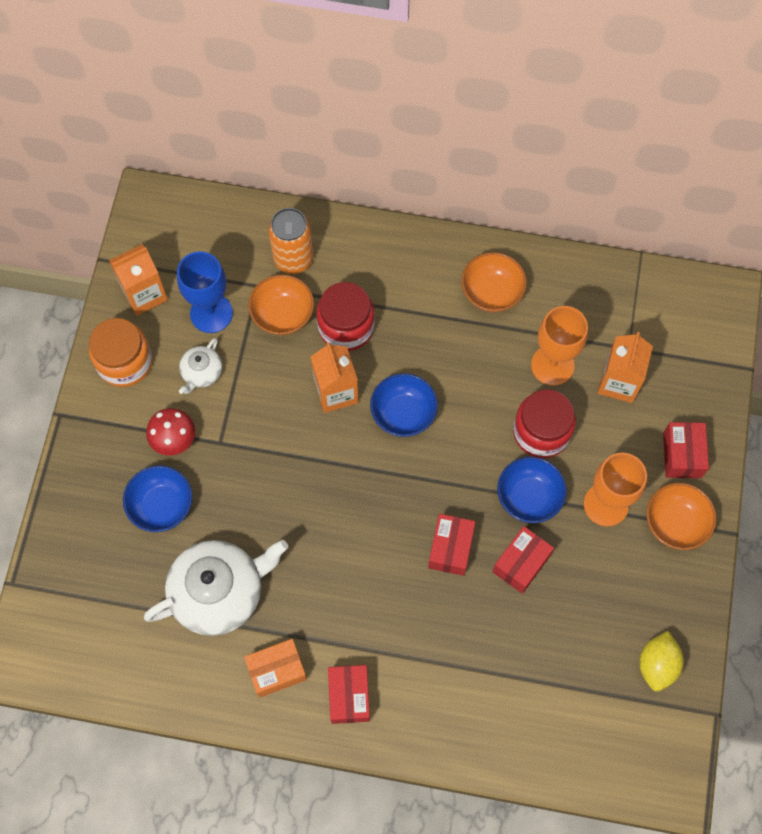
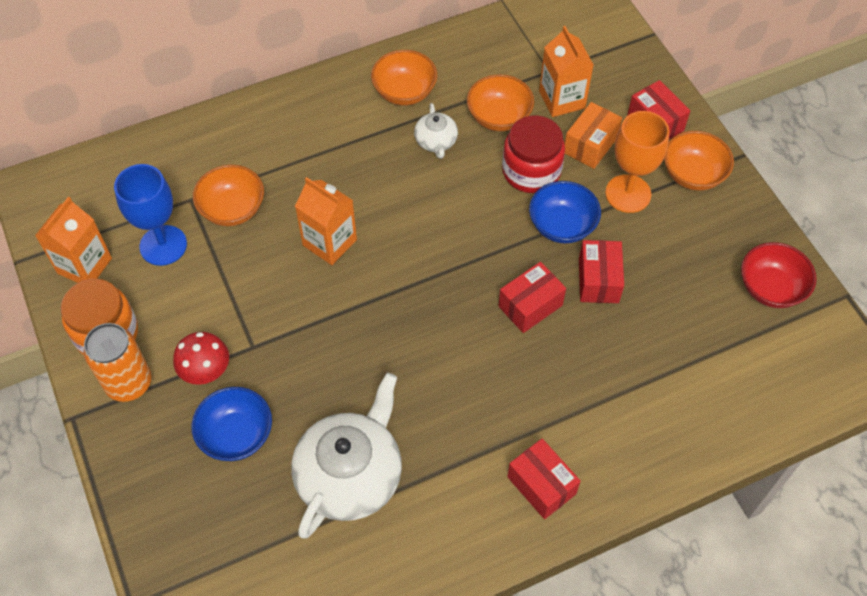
camera: 35 degrees left, 10 degrees down
white teapot [179,338,222,394] -> white teapot moved to [414,103,458,159]
orange box [244,639,307,698] -> orange box moved to [565,102,622,169]
orange can [268,208,313,274] -> orange can moved to [84,323,152,402]
red jar [317,282,375,351] -> none
blue bowl [370,373,438,437] -> none
red box [428,514,475,576] -> red box turned 75 degrees clockwise [498,262,566,333]
orange goblet [531,306,588,386] -> orange bowl [467,74,534,131]
yellow lemon [639,631,684,692] -> red bowl [741,242,817,308]

